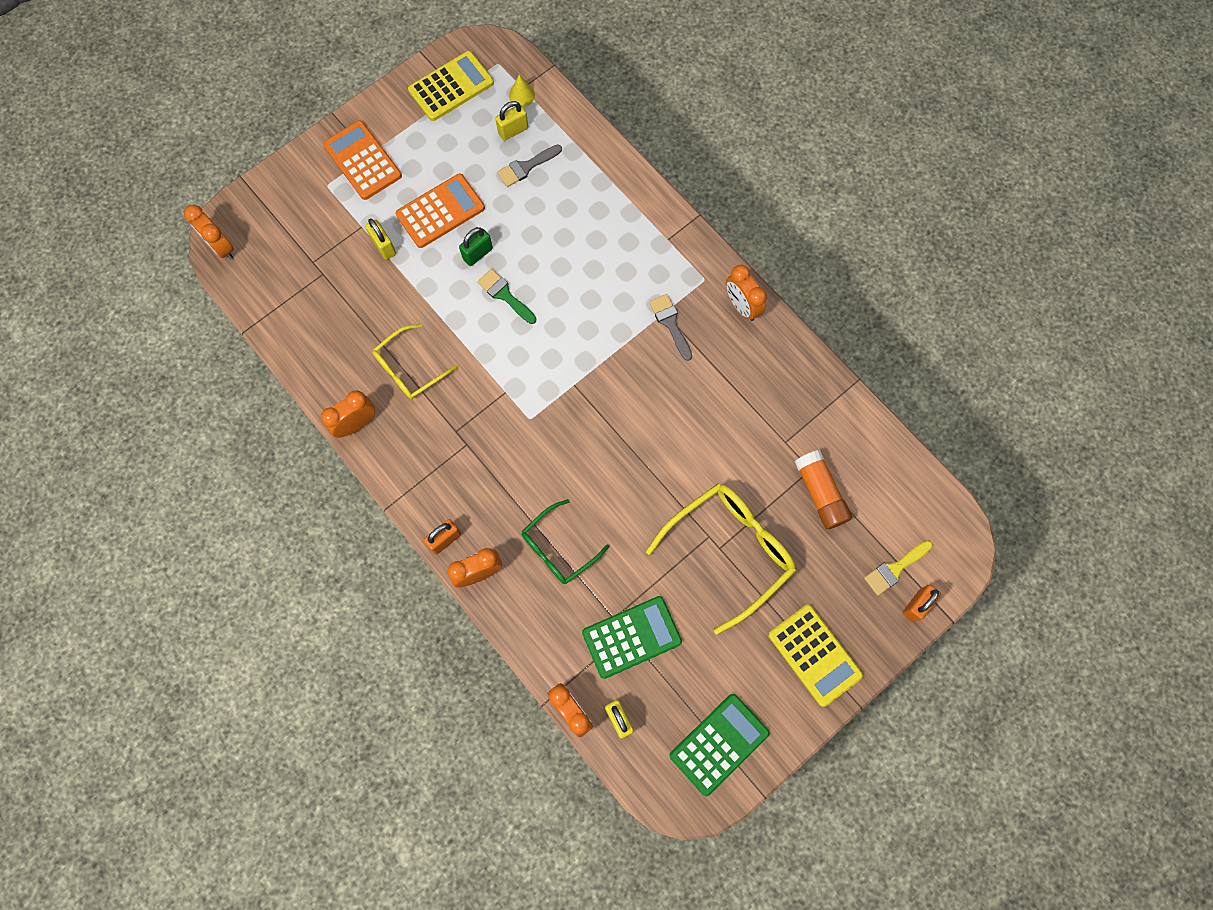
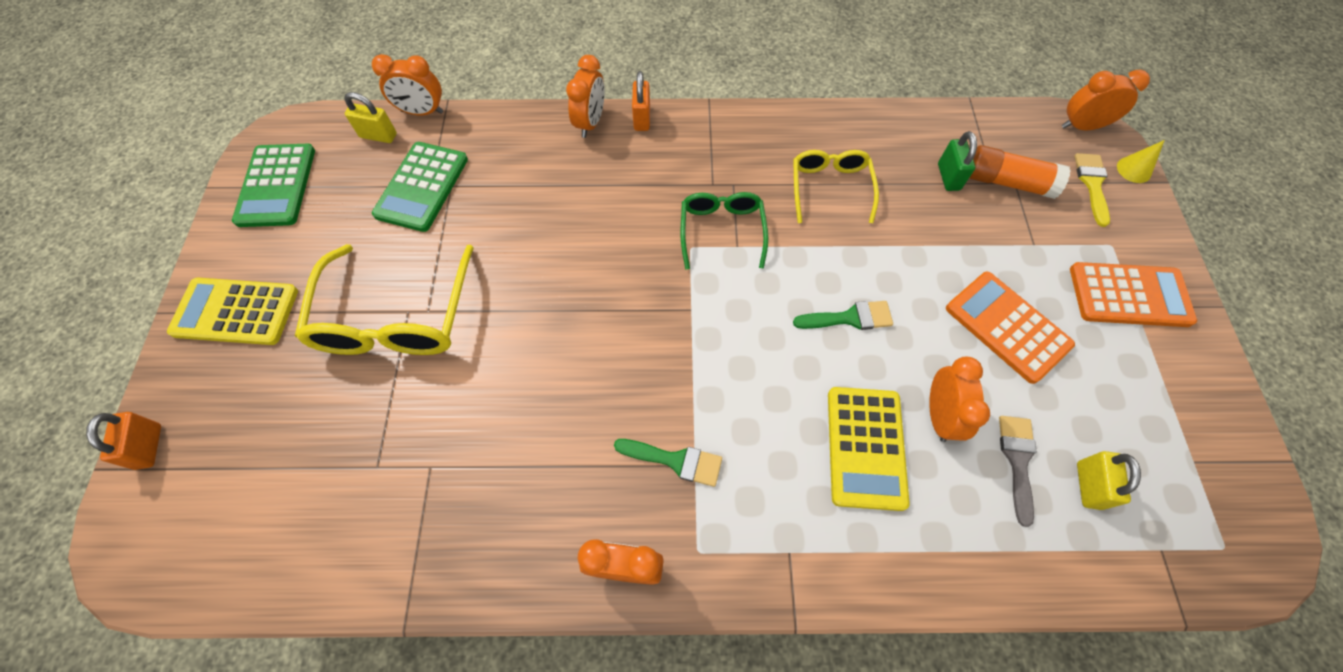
camera: 130 degrees right, 10 degrees down
orange clock [321,390,375,438] -> orange clock moved to [929,357,990,442]
yellow padlock [365,219,396,260] -> none
orange calculator [395,174,485,248] -> orange calculator turned 135 degrees clockwise [946,271,1075,384]
yellow calculator [408,51,494,121] -> yellow calculator moved to [828,387,910,511]
green padlock [459,227,493,266] -> green padlock moved to [938,131,977,191]
yellow cone [509,75,535,107] -> yellow cone moved to [1117,140,1165,183]
green glasses [521,499,609,584] -> green glasses moved to [681,192,768,269]
grey brush [649,294,692,361] -> green brush [614,439,722,487]
orange glue stick [795,450,852,529] -> orange glue stick moved to [969,145,1071,199]
yellow brush [864,540,933,596] -> yellow brush moved to [1074,153,1110,227]

